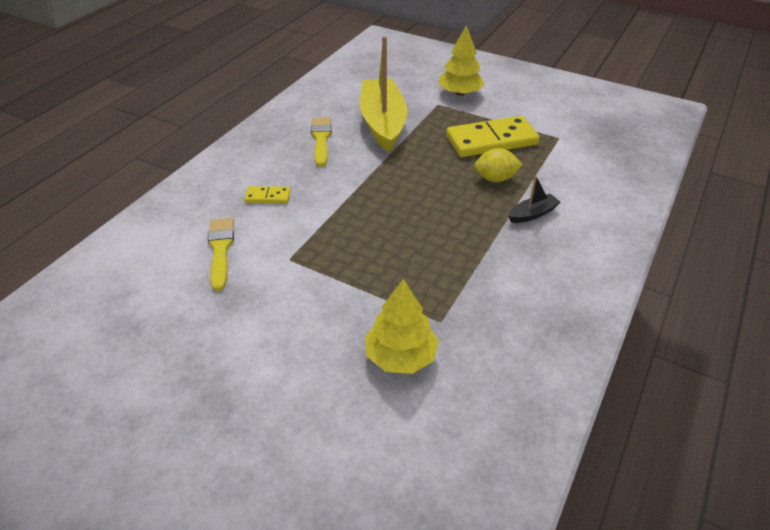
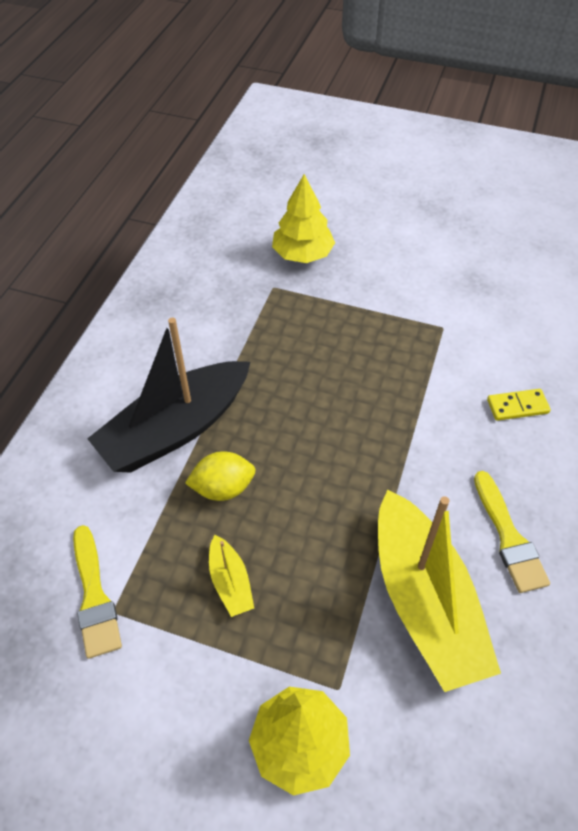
camera: 170 degrees right, 10 degrees up
yellow brush [208,218,234,291] -> yellow brush moved to [73,525,122,659]
yellow domino [446,116,540,157] -> yellow boat [209,535,254,617]
black boat [508,176,560,223] -> black boat [87,317,250,473], size x2.30

